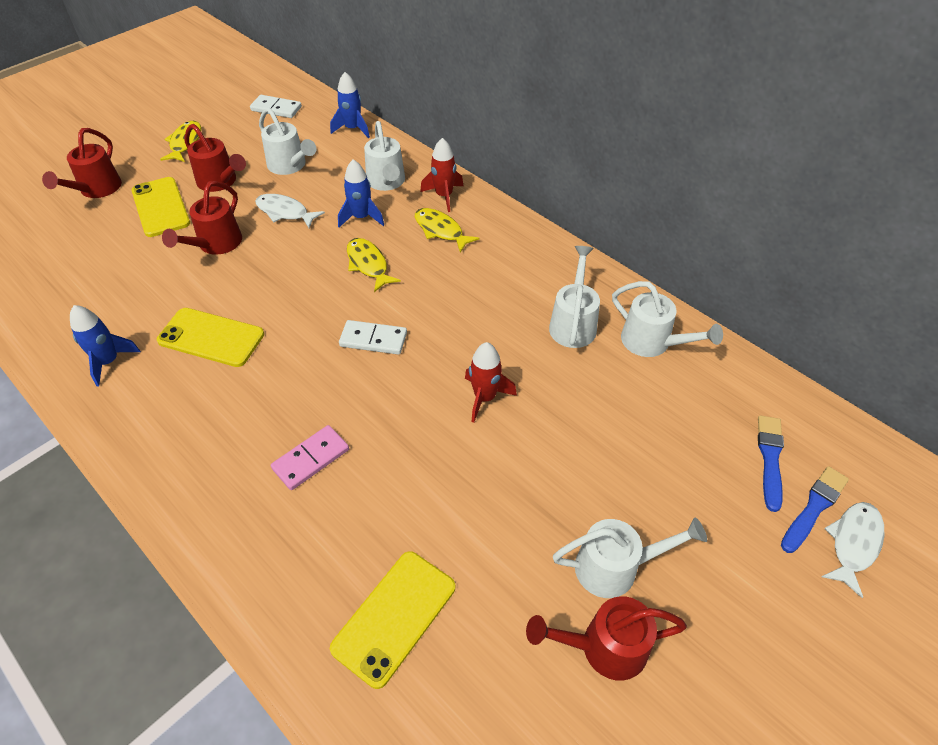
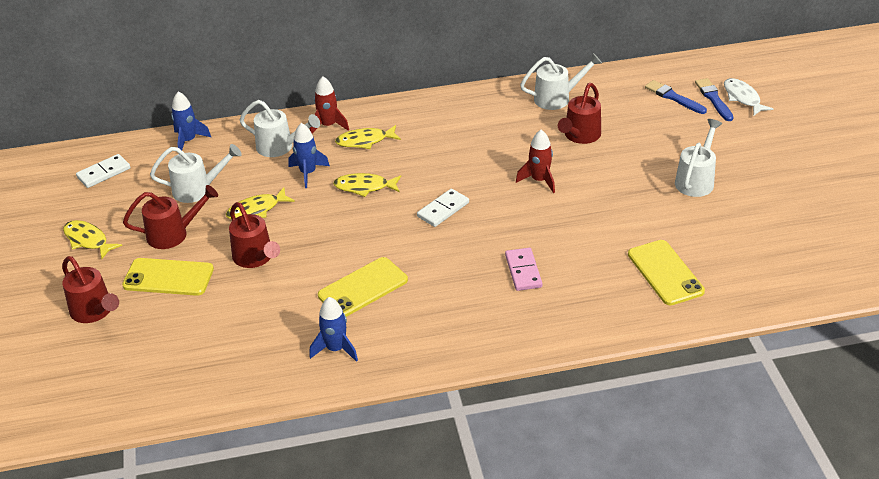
camera: 55 degrees left, 10 degrees down
white fish [255,194,325,228] -> yellow fish [226,187,295,219]
red watering can [526,596,687,681] -> red watering can moved to [558,83,601,144]
white watering can [549,246,600,348] -> none

